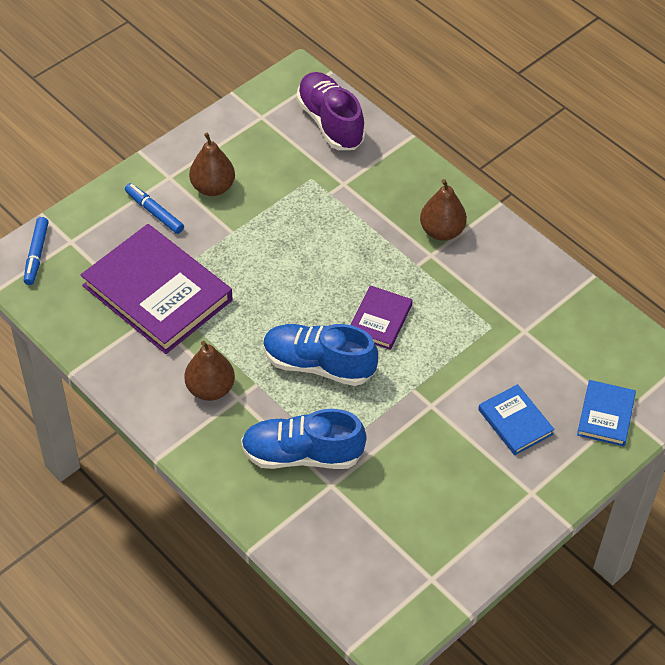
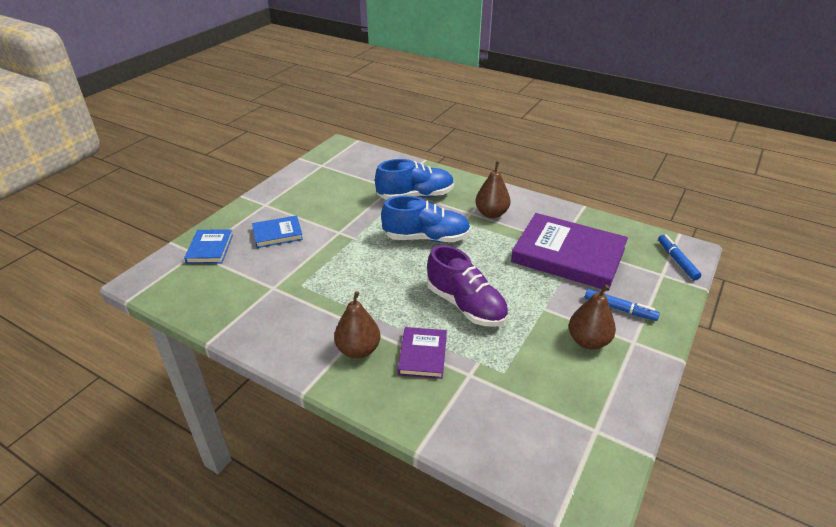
camera: 165 degrees right, 15 degrees down
purple shoe [296,72,365,150] -> purple shoe moved to [427,245,508,327]
purple book [351,285,413,350] -> purple book moved to [398,327,447,379]
blue book [478,384,555,455] -> blue book turned 60 degrees counterclockwise [252,215,303,248]

